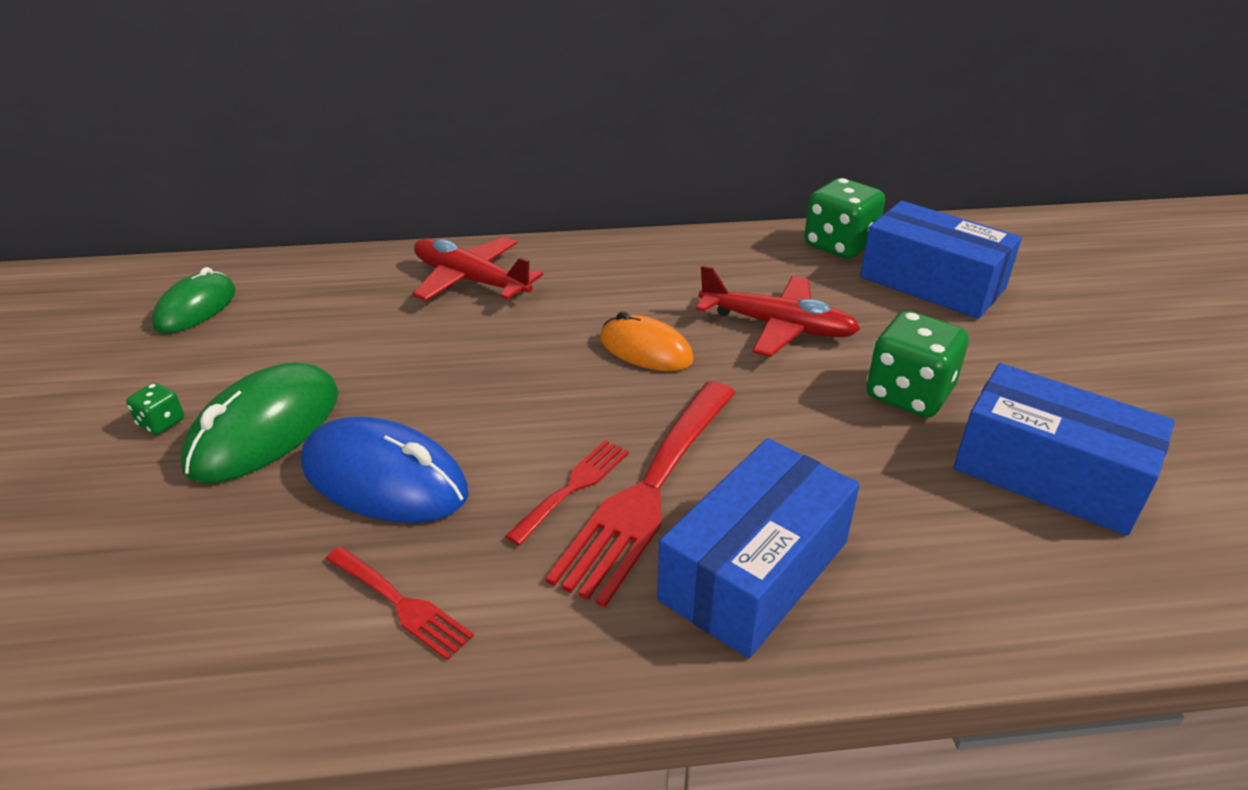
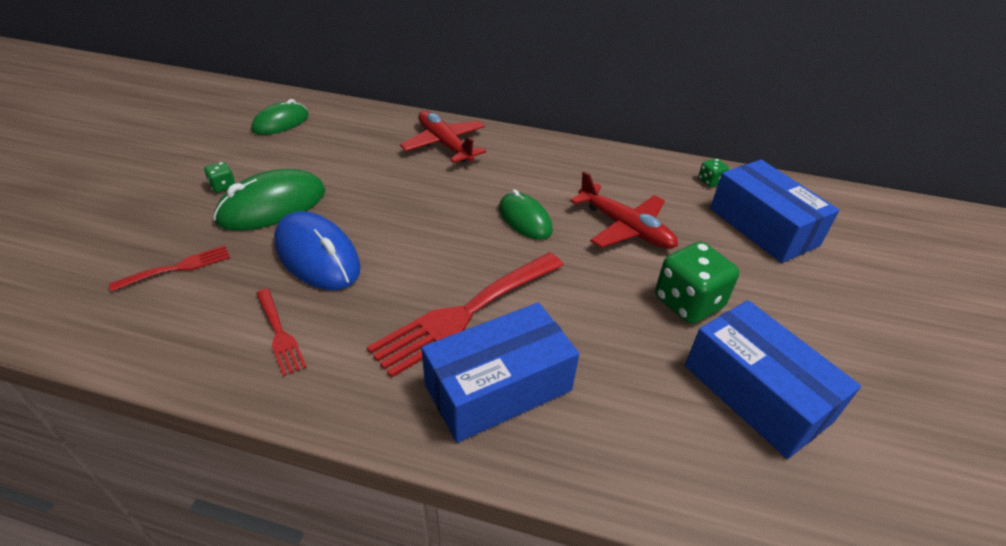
camera: 20 degrees right, 5 degrees up
red fork [505,440,629,545] -> red fork moved to [109,245,230,292]
orange mouse [600,312,694,371] -> green mouse [499,189,553,240]
green dice [804,178,885,259] -> green dice [698,158,729,187], size x0.47

